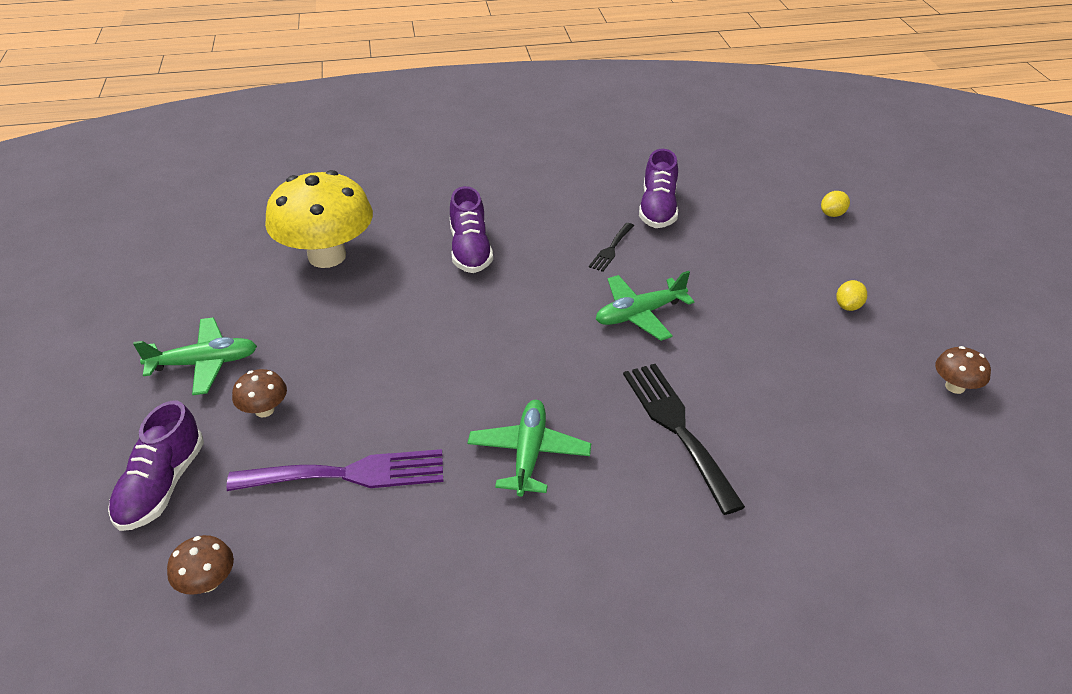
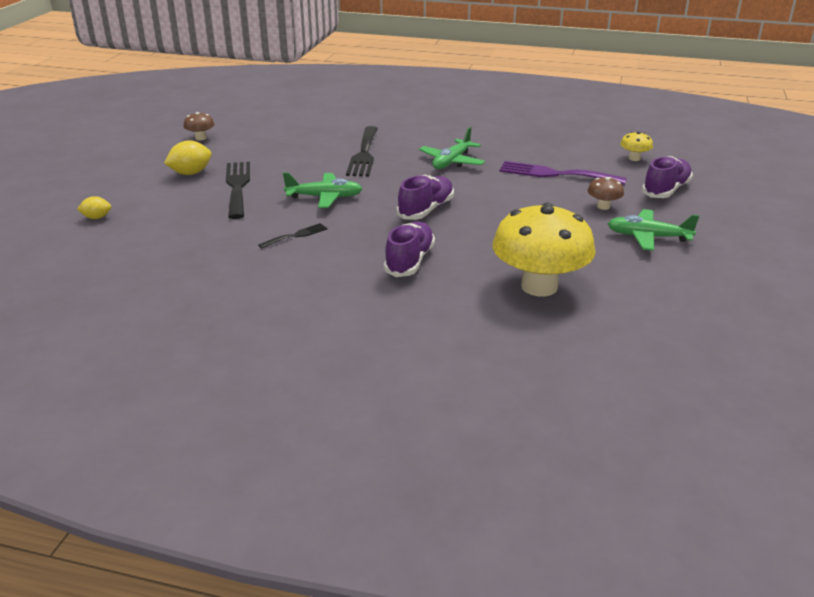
camera: 155 degrees left, 10 degrees down
brown mushroom [167,535,234,595] -> yellow mushroom [620,131,653,161]
purple shoe [639,149,678,228] -> purple shoe moved to [397,175,454,220]
yellow lemon [836,280,867,311] -> yellow lemon [164,140,212,175], size x1.65
none -> black fork [226,162,250,219]

